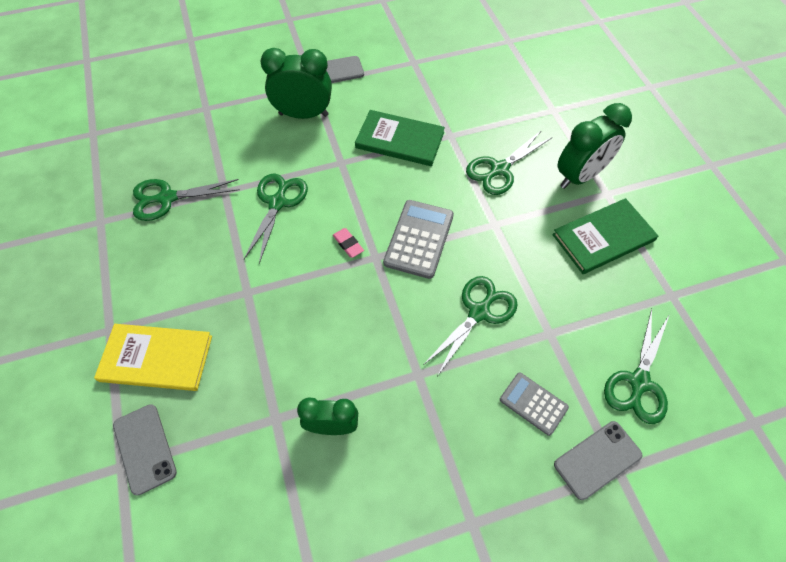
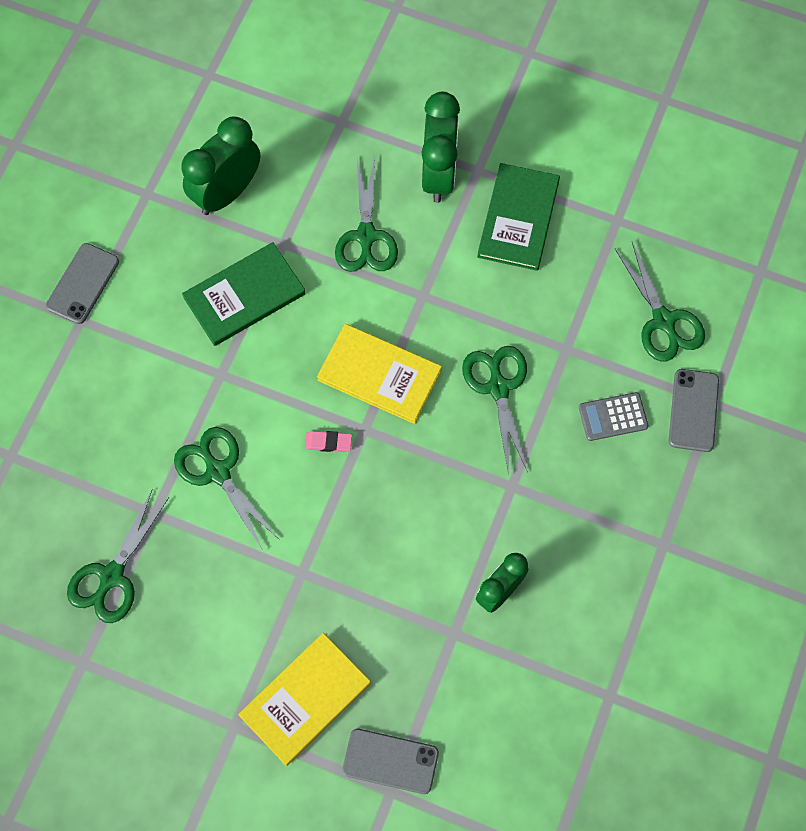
camera: 50 degrees left, 10 degrees up
green clock [261,48,332,119] -> green clock moved to [181,116,260,215]
grey calculator [383,200,454,279] -> yellow book [317,324,442,424]

